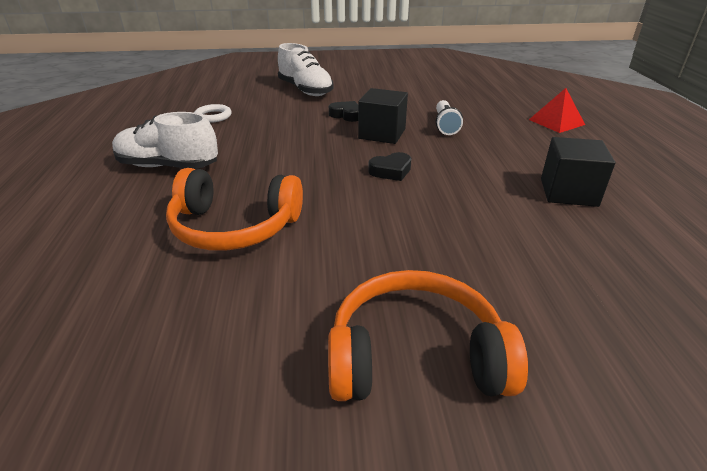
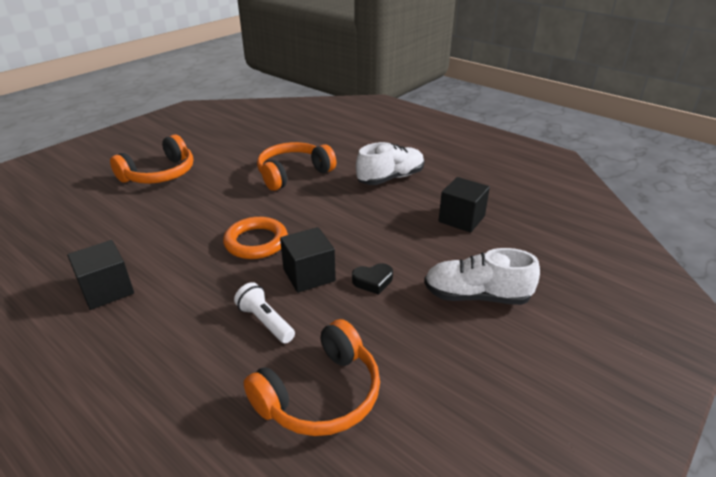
camera: 135 degrees right, 0 degrees up
white ring [194,104,232,123] -> black cube [439,177,490,233]
black heart [368,152,411,181] -> orange ring [223,217,288,259]
red pyramid [529,88,585,133] -> none
none -> orange headphones [244,319,380,436]

